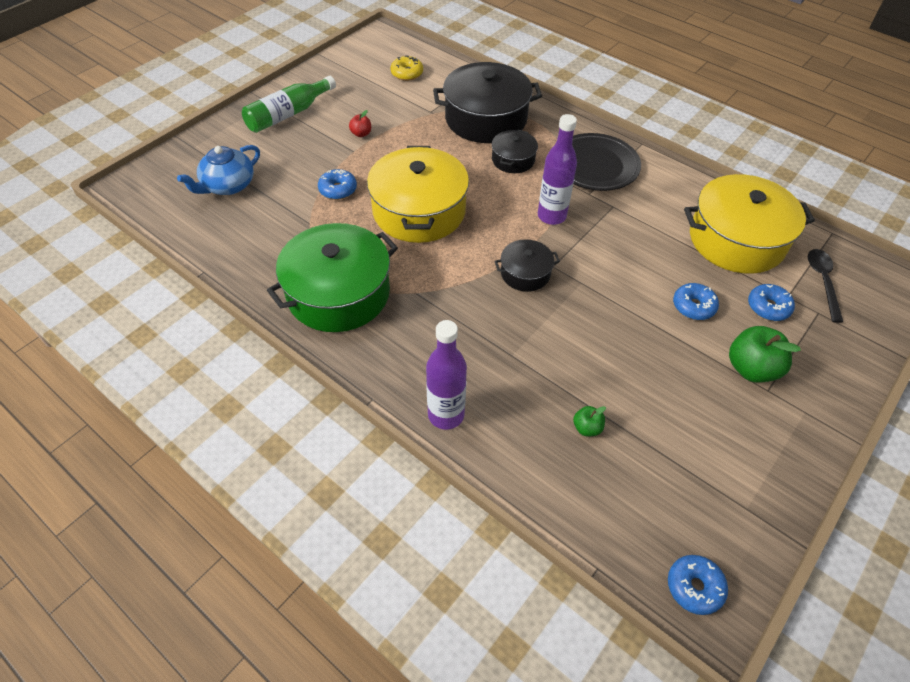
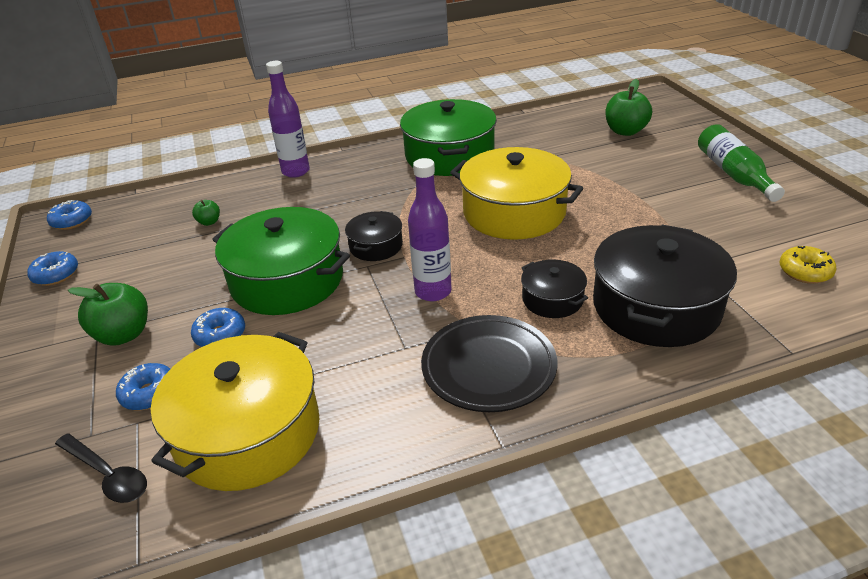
camera: 125 degrees right, 15 degrees down
blue teapot [177,145,260,195] -> green apple [605,79,652,136]
blue donut [318,169,357,200] -> blue donut moved to [27,251,78,286]
red apple [349,110,371,137] -> none
none -> green pot [212,207,350,315]

